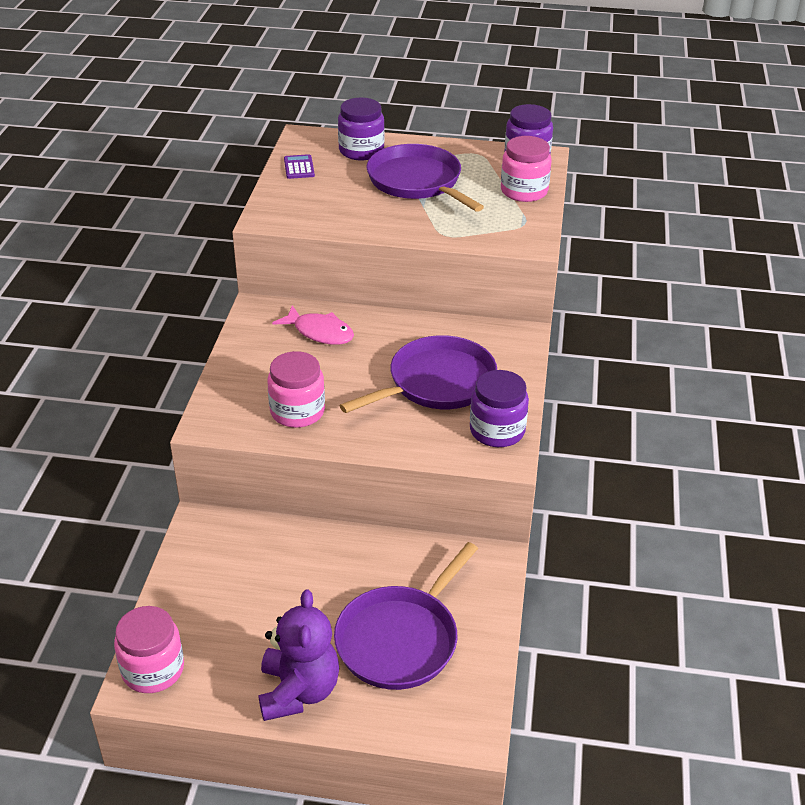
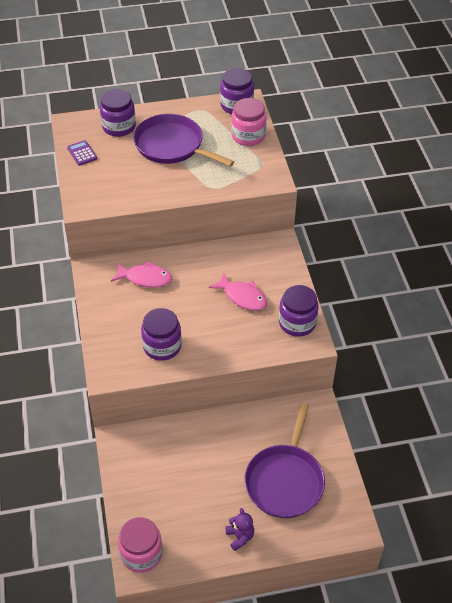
camera: 20 degrees left, 10 degrees up
purple teddy bear [259,589,339,721] -> purple teddy bear [225,508,254,551], size x0.52
pink jar [267,351,325,428] -> purple jar [141,308,182,361]
purple pan [339,335,497,413] -> pink fish [209,273,267,311]

